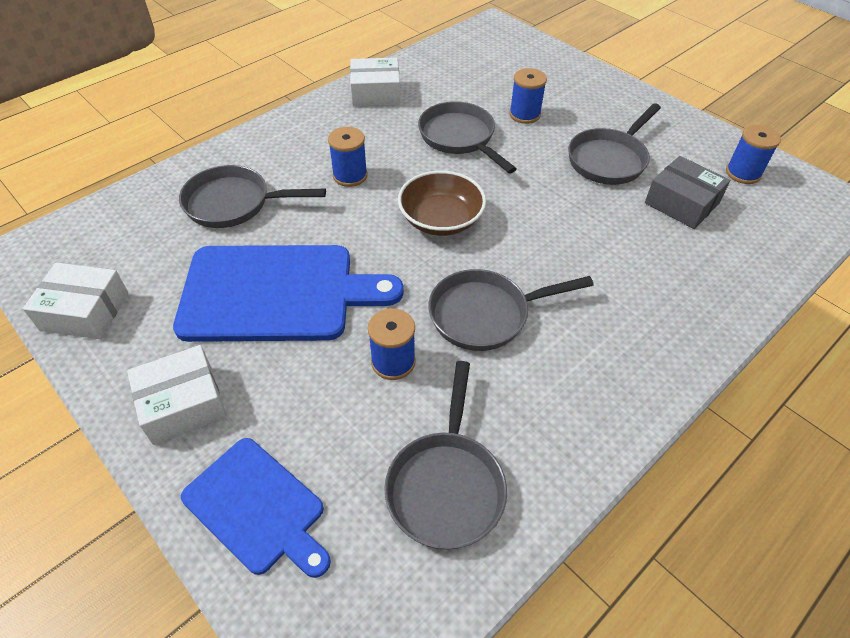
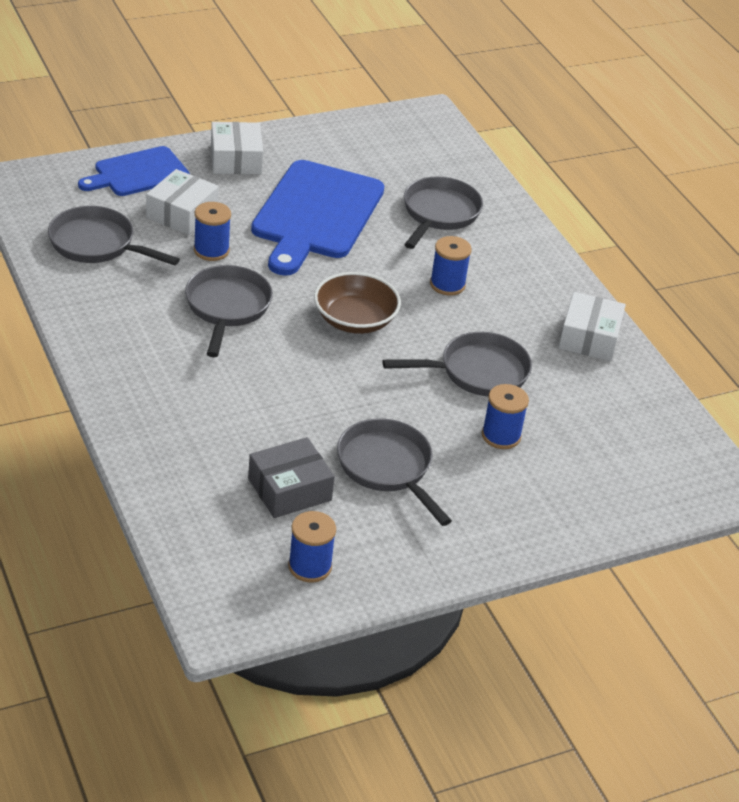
camera: 105 degrees right, 10 degrees down
white box [23,262,128,339] -> white box moved to [146,169,219,235]

